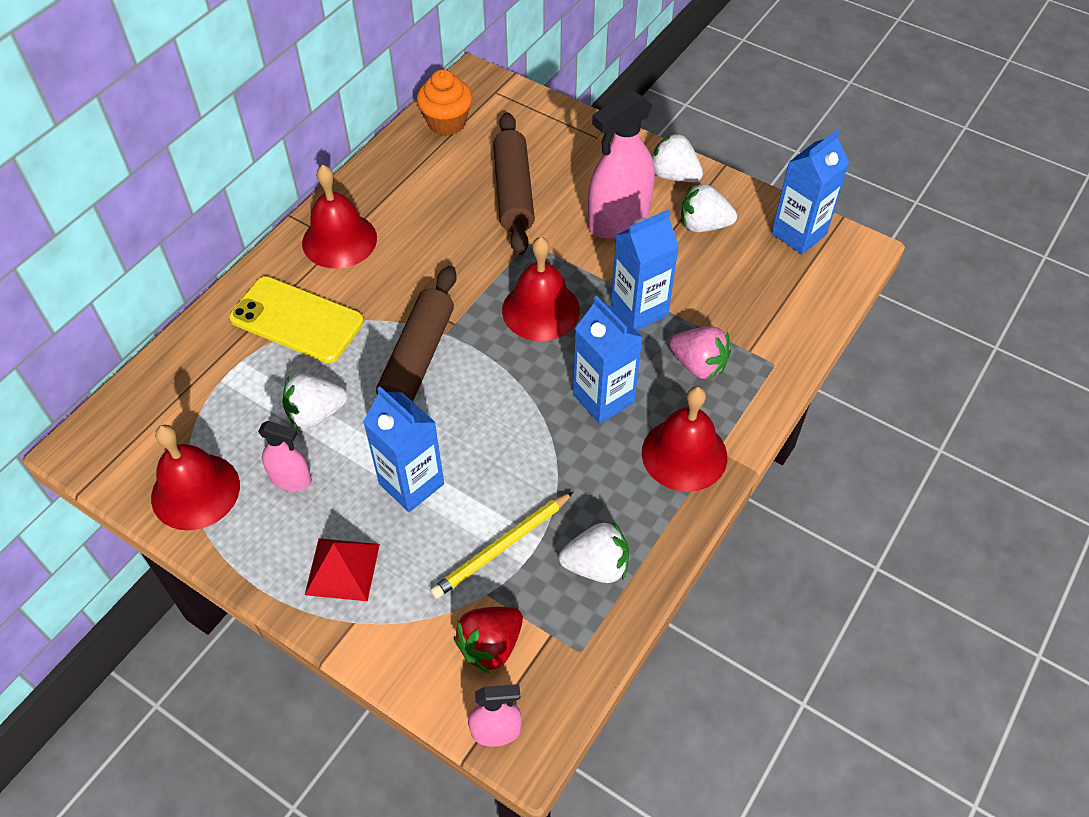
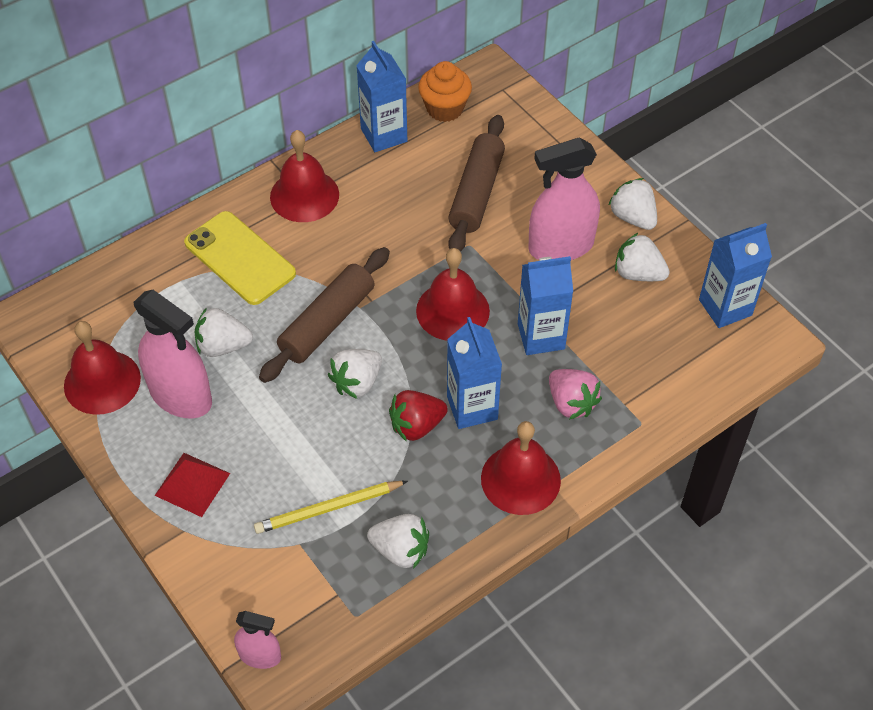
camera: 20 degrees right, 0 degrees up
pink spray bottle [258,421,312,491] -> pink spray bottle [134,290,212,419], size x1.89
blue carton [363,386,444,512] -> blue carton moved to [356,41,407,152]
red strawberry [454,607,523,674] -> red strawberry moved to [389,390,448,442]
none -> white strawberry [328,349,382,399]

